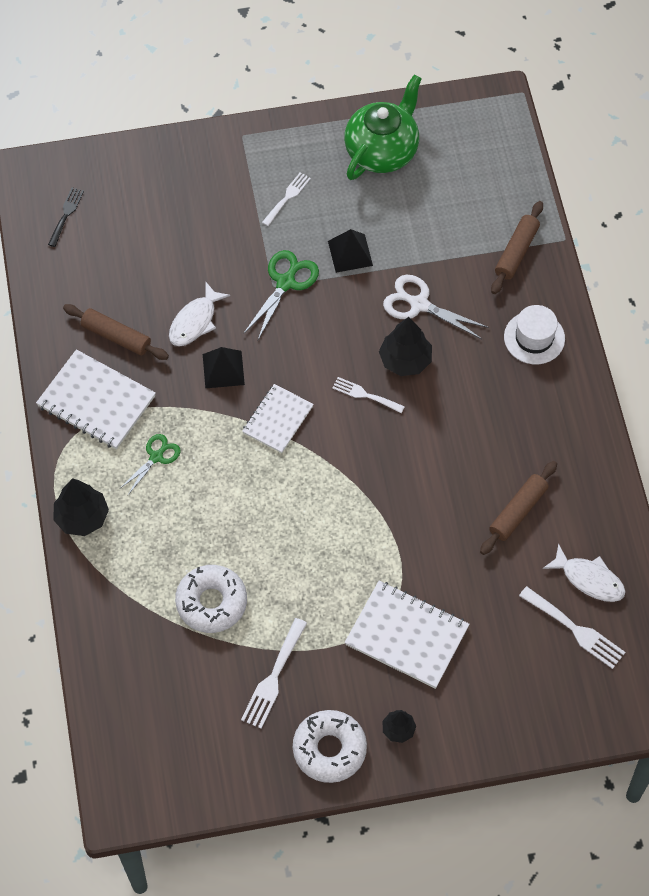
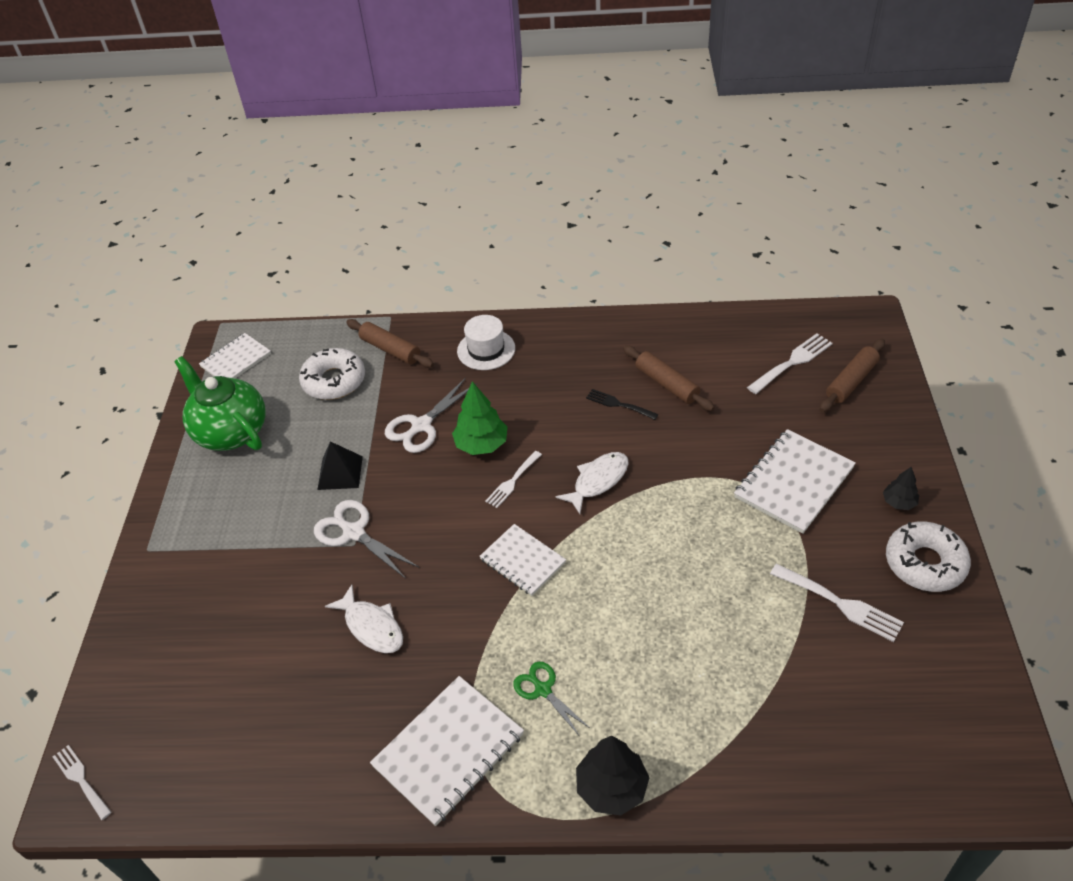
camera: 75 degrees left, 15 degrees down
black fork [48,187,84,247] -> black fork moved to [586,389,658,420]
brown rolling pin [63,304,169,360] -> brown rolling pin moved to [820,339,885,412]
white donut [175,565,247,633] -> white donut moved to [299,348,365,400]
black pyramid [203,347,245,388] -> none
green scissors [243,250,319,340] -> white scissors [314,500,419,579]
white fork [262,172,311,226] -> white fork moved to [53,745,111,820]
black tree [379,317,432,376] -> green tree [452,381,508,455]
white fish [543,543,626,602] -> white fish moved to [556,452,629,514]
none -> white notebook [199,333,271,378]

